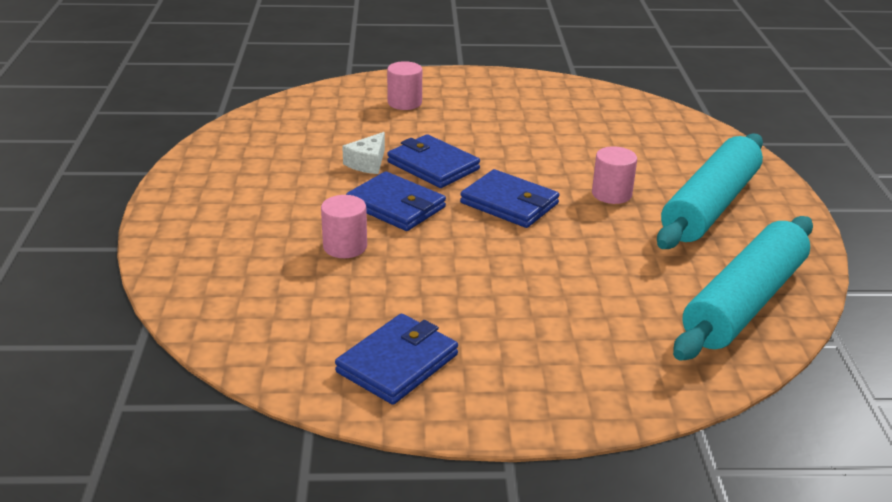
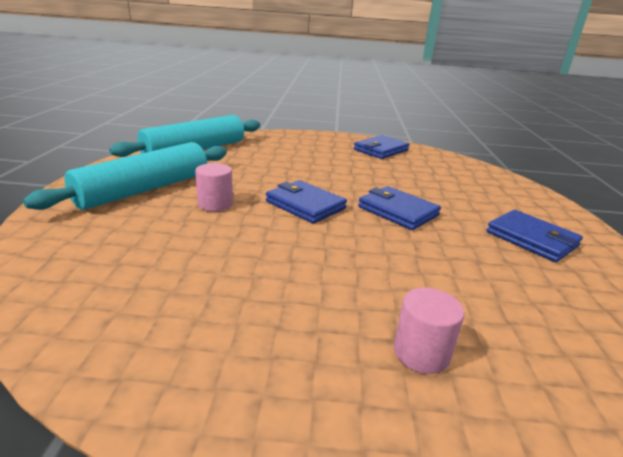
camera: 175 degrees left, 5 degrees down
pink cylinder [321,195,367,258] -> none
white cheese [342,132,385,174] -> none
blue wallet [387,134,480,188] -> blue wallet moved to [487,210,583,262]

